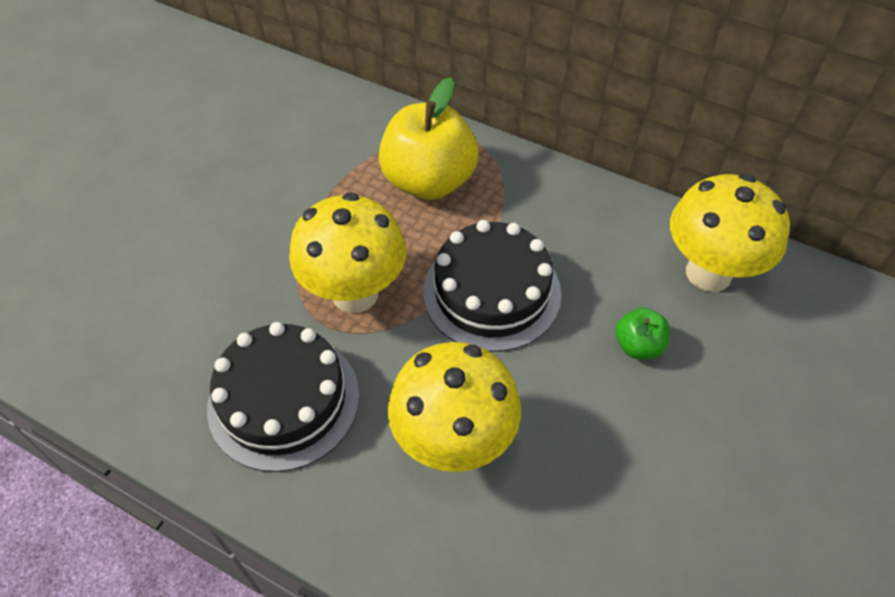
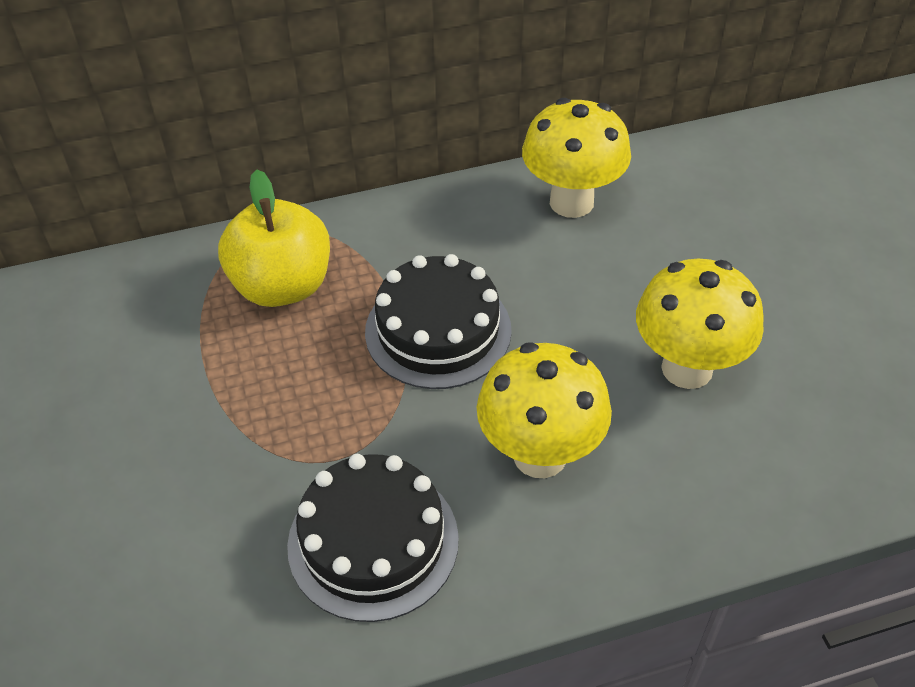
camera: 45 degrees left, 5 degrees down
yellow mushroom [289,192,406,313] -> yellow mushroom moved to [636,259,764,389]
green apple [615,307,670,359] -> none

